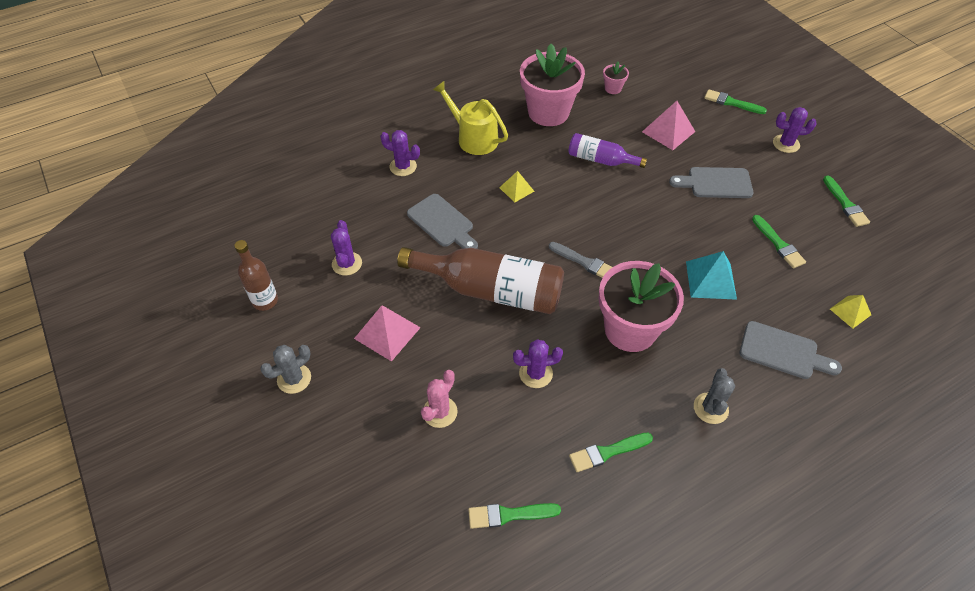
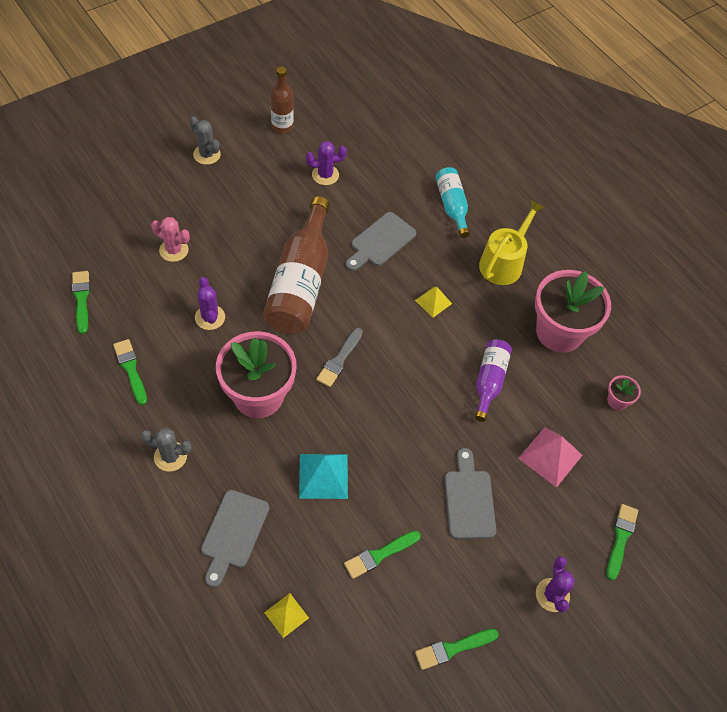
camera: 80 degrees right, 5 degrees up
pink pyramid [354,306,421,362] -> none
purple cactus [380,130,420,176] -> turquoise bottle [436,167,470,238]

